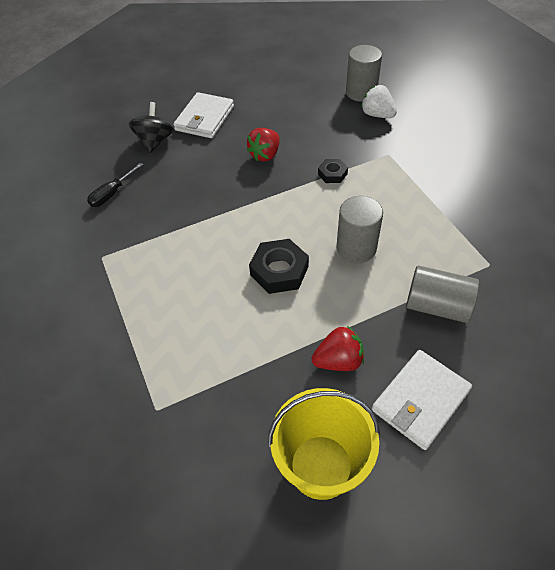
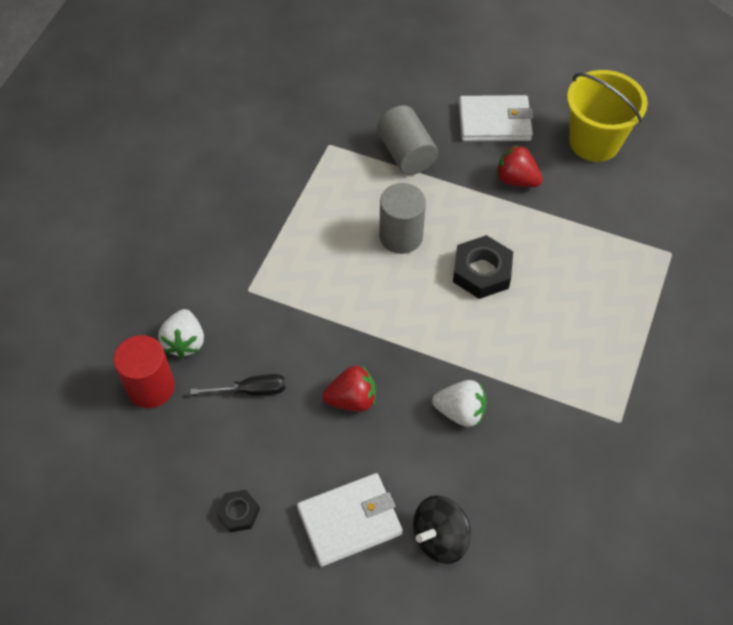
camera: 135 degrees left, 5 degrees up
black screwdriver [87,162,144,207] -> black screwdriver moved to [190,374,285,396]
black nut [318,159,348,183] -> black nut moved to [216,490,260,533]
grey cylinder [346,45,382,102] -> red cylinder [114,335,175,408]
none -> white strawberry [432,380,487,427]

